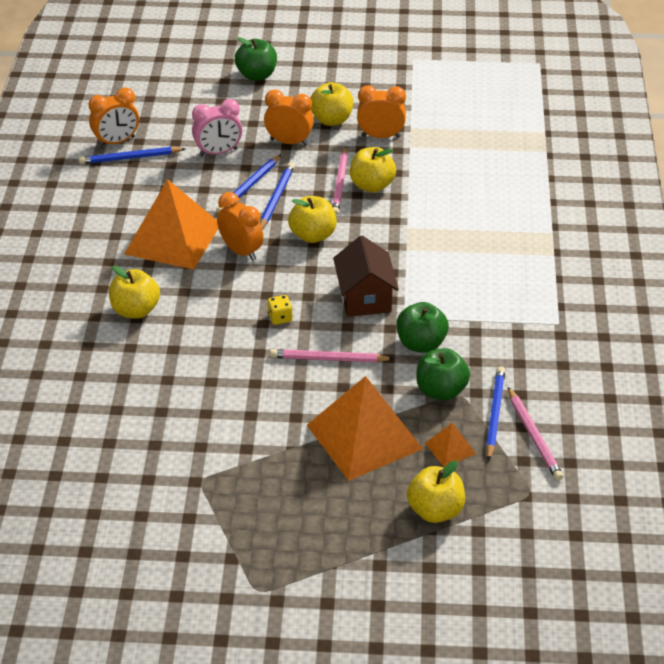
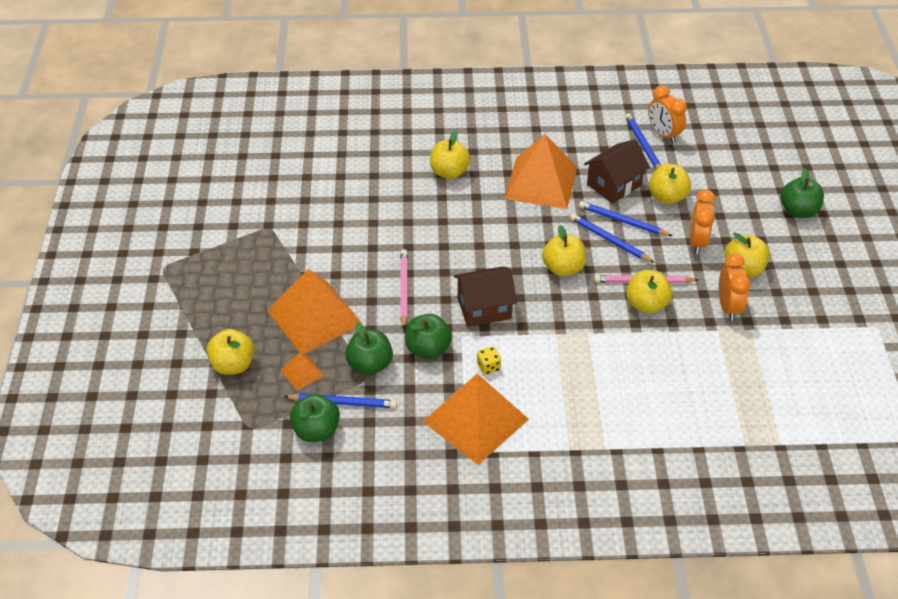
camera: 85 degrees right, 5 degrees up
pink clock [192,99,242,156] -> yellow apple [649,164,691,204]
orange clock [217,192,264,261] -> none
blue pencil [260,162,295,229] -> blue pencil turned 150 degrees counterclockwise [570,213,655,263]
yellow dice [268,295,293,325] -> yellow dice moved to [477,346,501,375]
pink pencil [508,387,563,481] -> green apple [290,394,340,442]
none -> orange pyramid [423,374,529,465]
none -> brown house [584,139,650,204]

